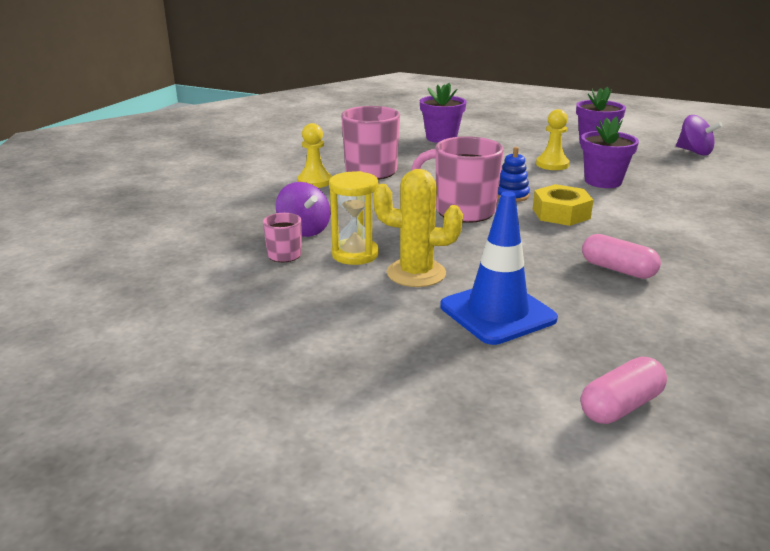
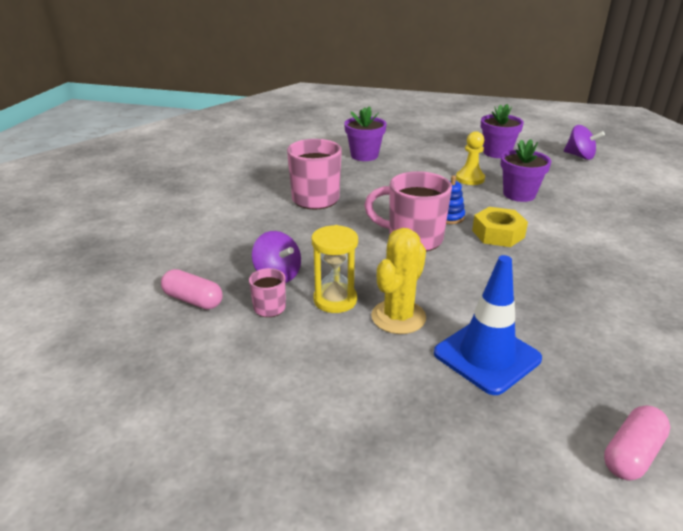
camera: 10 degrees left, 5 degrees up
yellow pawn [297,123,332,188] -> none
yellow cactus [373,169,463,287] -> yellow cactus turned 60 degrees counterclockwise [371,228,426,334]
pink capsule [582,234,661,279] -> pink capsule moved to [161,269,223,310]

